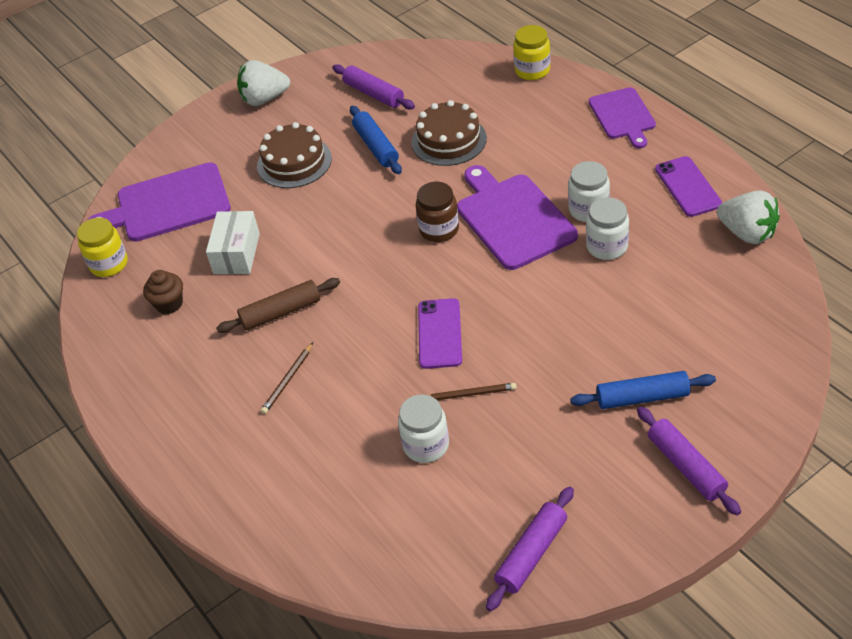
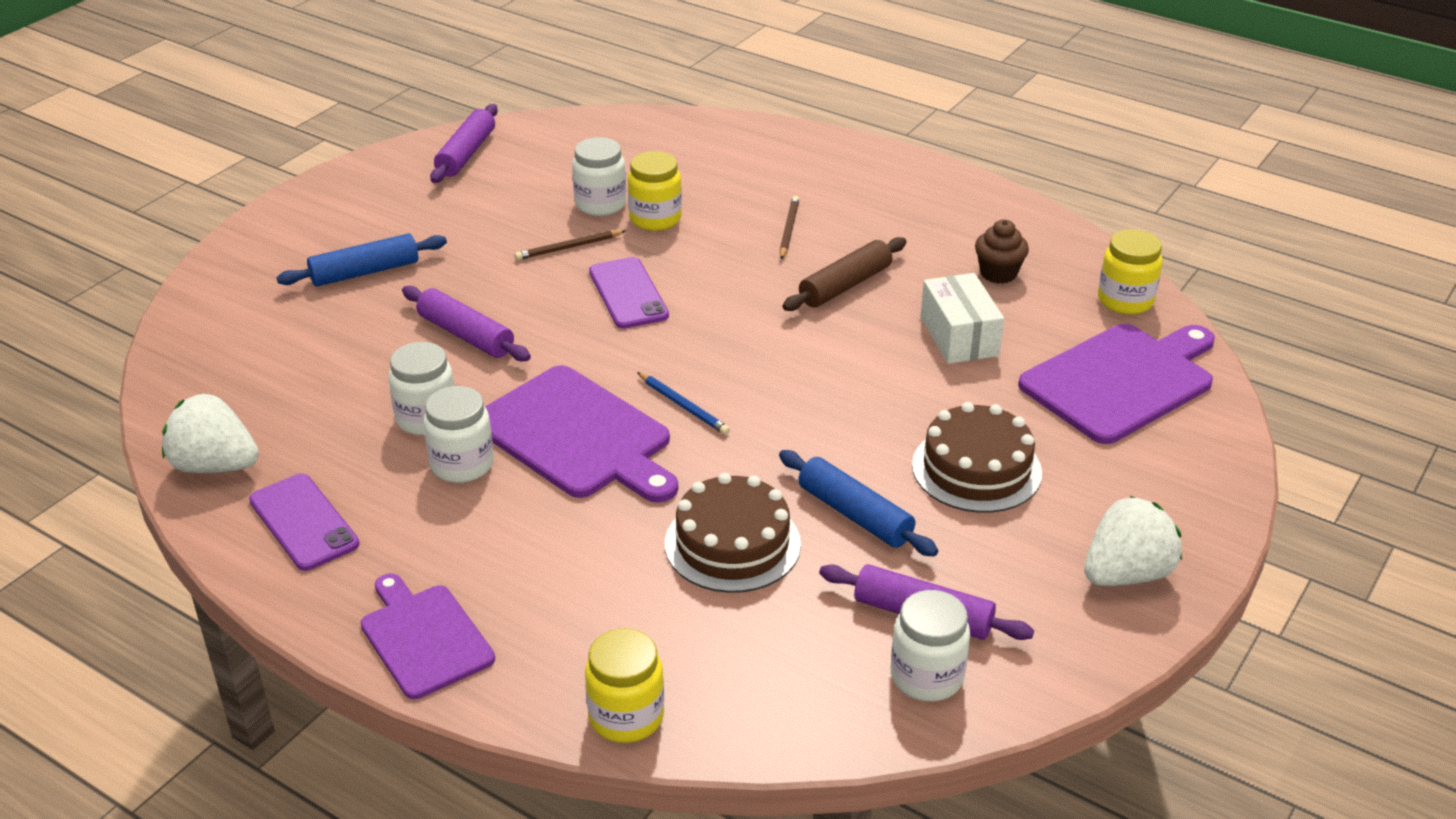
camera: 155 degrees right, 10 degrees down
brown jar [416,182,459,242] -> blue pencil [637,372,730,435]
purple rolling pin [637,407,741,515] -> purple rolling pin moved to [402,286,531,361]
none -> yellow jar [628,151,682,231]
none -> white jar [891,590,970,701]

